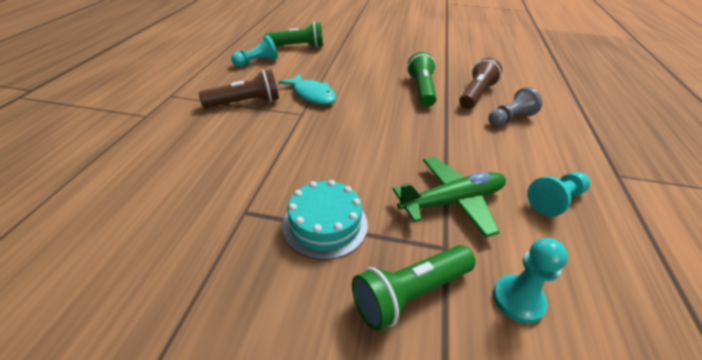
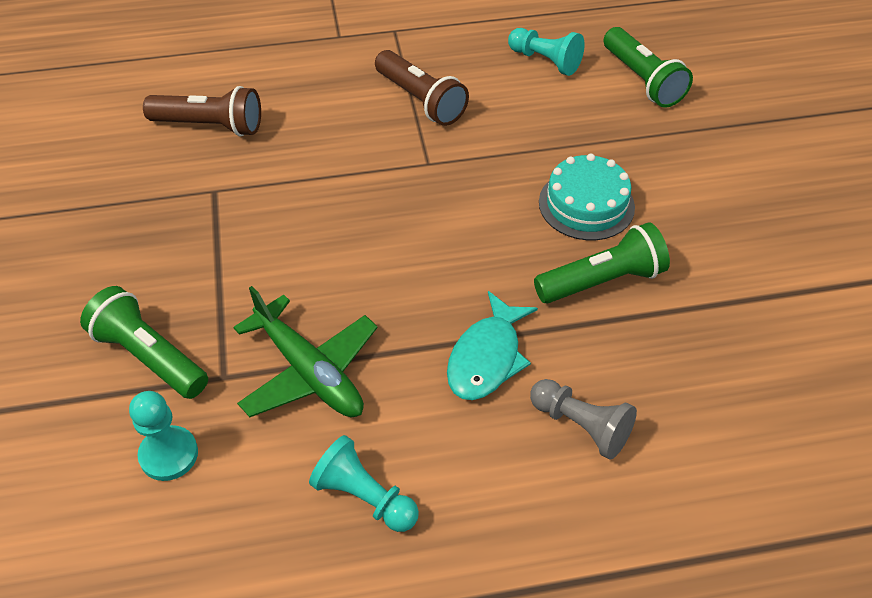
camera: 70 degrees right, 10 degrees up
turquoise fish [279,74,336,105] -> turquoise fish moved to [447,291,538,400]
turquoise cake [282,180,368,260] -> turquoise cake moved to [539,154,635,240]
brown flashlight [459,58,502,109] -> brown flashlight moved to [143,86,261,137]

